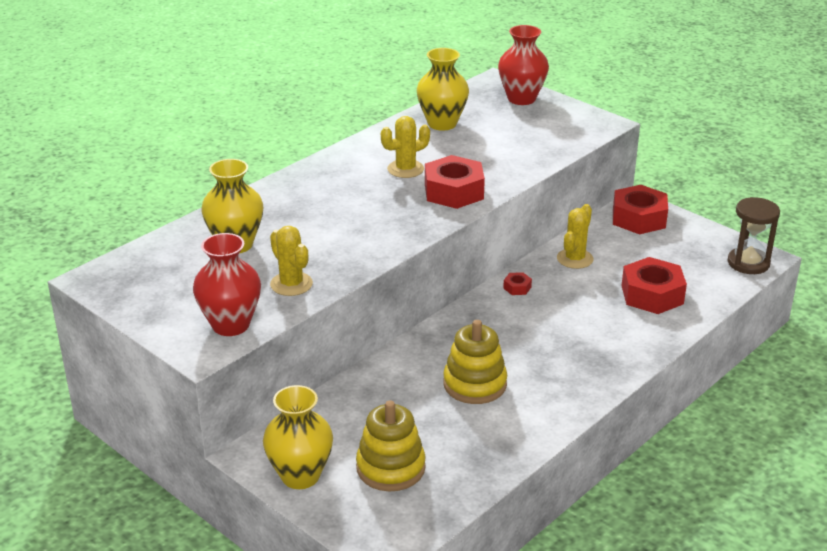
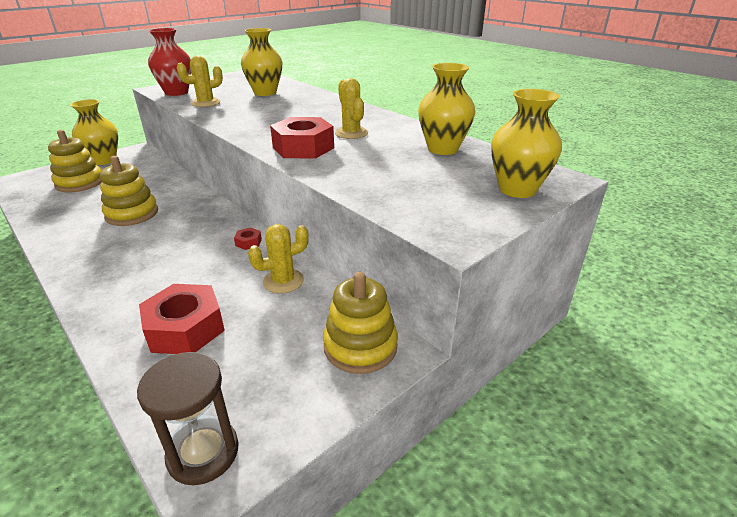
camera: 95 degrees right, 0 degrees up
red vase [498,25,549,105] -> yellow vase [491,89,562,198]
yellow cactus [557,204,594,269] -> yellow cactus turned 60 degrees counterclockwise [248,224,309,294]
red nut [613,185,668,234] -> yellow stacking toy [323,272,398,374]

